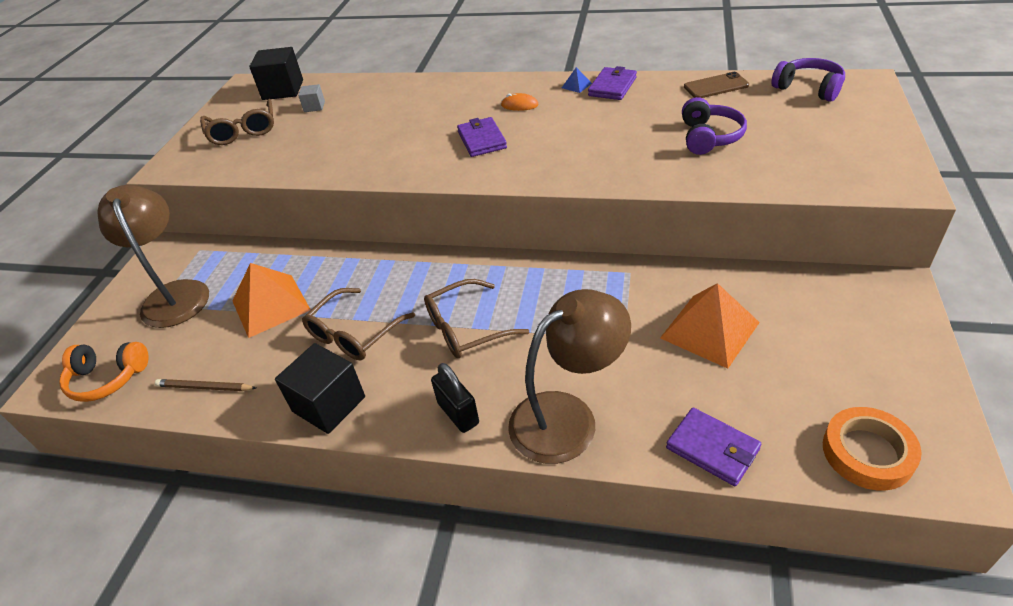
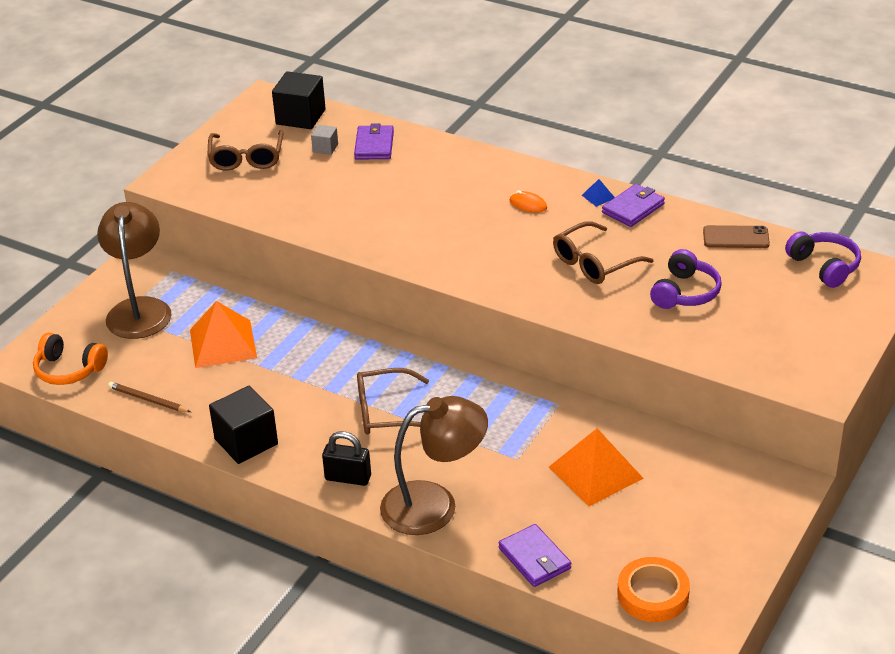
camera: 15 degrees right, 5 degrees down
brown glasses [302,288,415,360] -> brown glasses moved to [553,221,654,284]
black padlock [431,363,479,433] -> black padlock turned 60 degrees counterclockwise [322,431,371,486]
purple wallet [457,117,507,157] -> purple wallet moved to [354,123,394,160]

